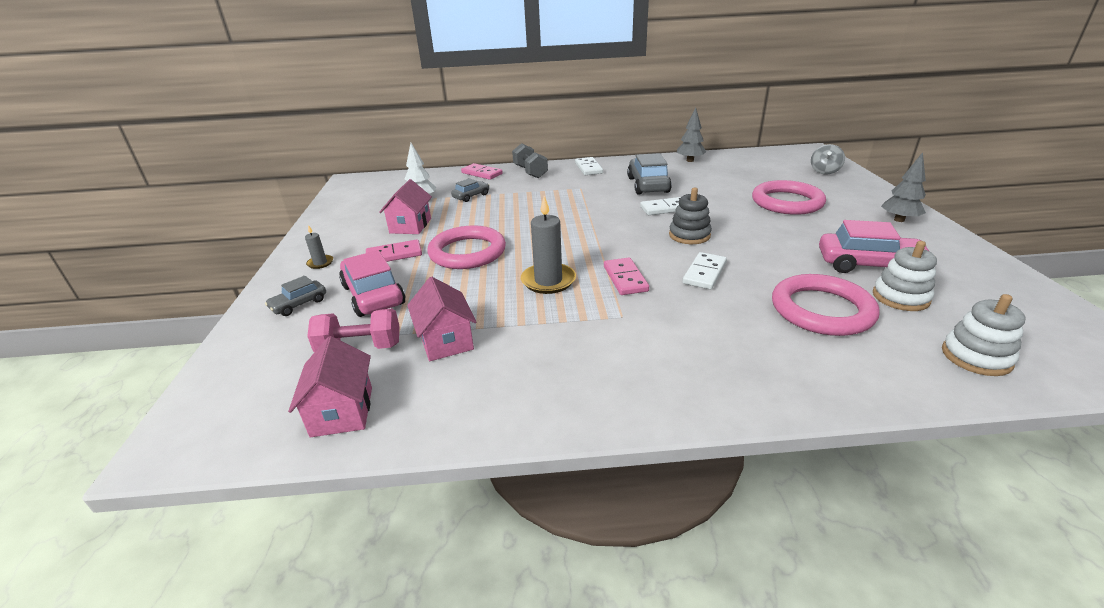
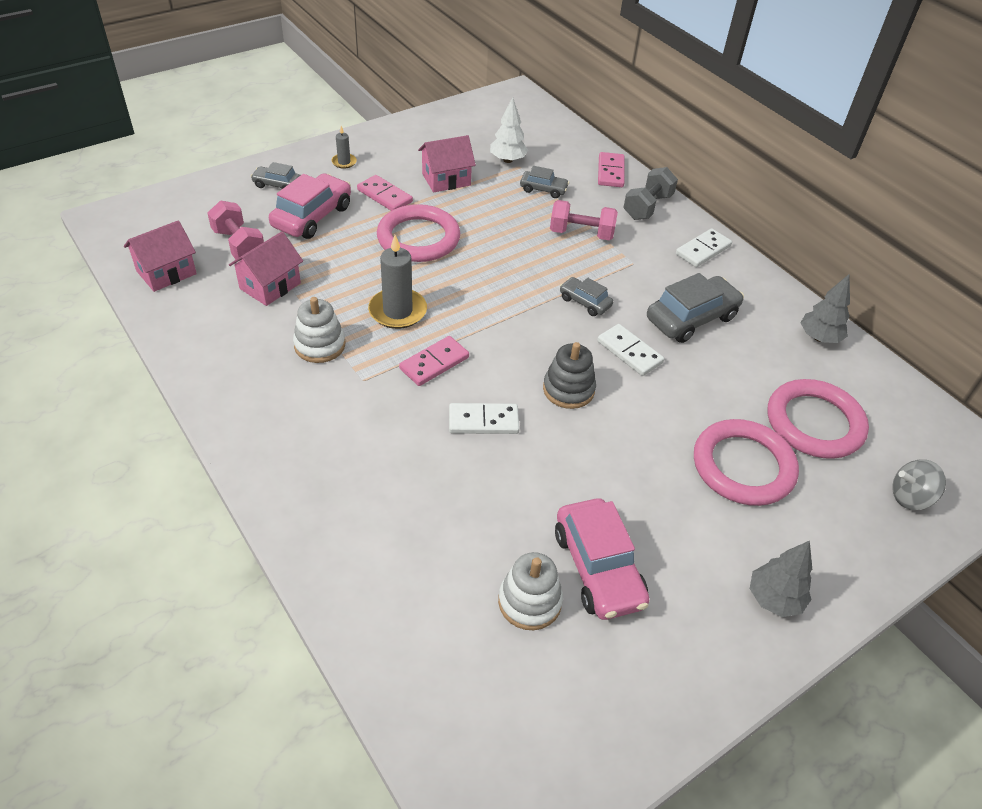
camera: 55 degrees right, 15 degrees up
pink ring [772,274,880,336] -> pink ring moved to [768,379,869,459]
white stacking toy [942,294,1026,376] -> white stacking toy moved to [293,297,345,363]
none -> pink dumbbell [550,200,618,240]
none -> grey car [560,277,613,316]

